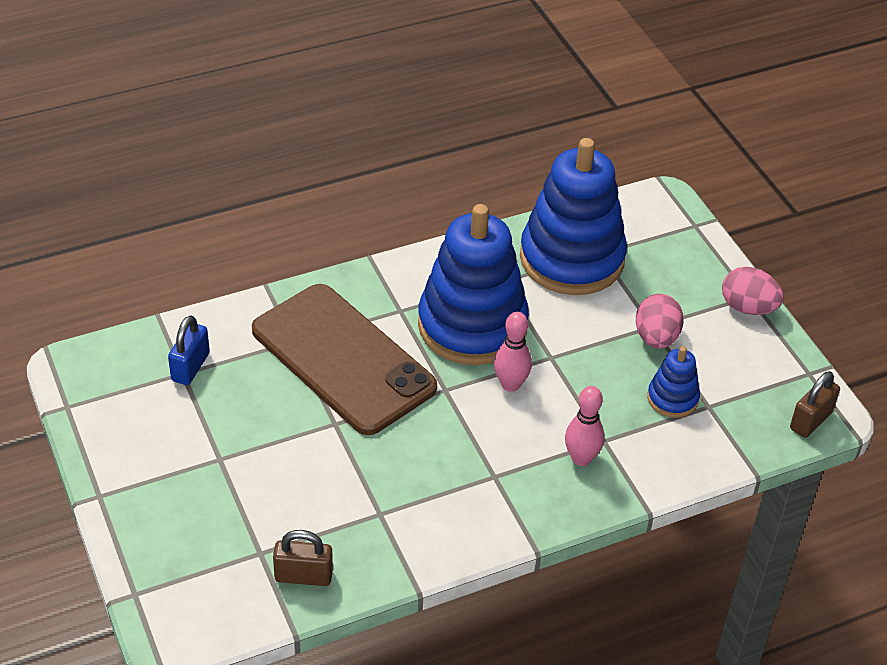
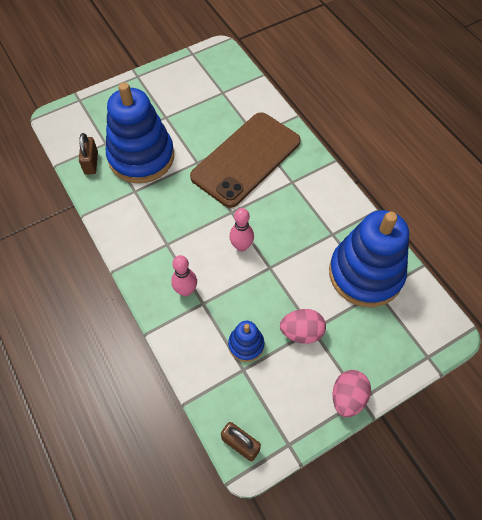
camera: 85 degrees right, 15 degrees up
blue padlock [168,315,210,385] -> none
blue stacking toy [418,204,529,365] -> blue stacking toy moved to [106,82,174,183]

